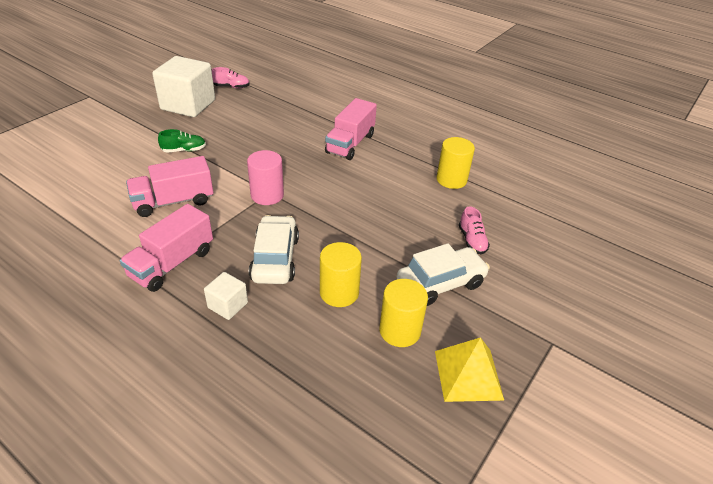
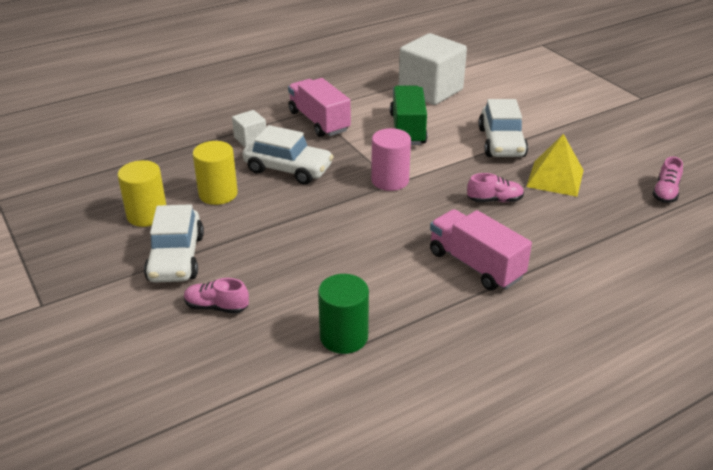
camera: 115 degrees right, 5 degrees down
pink truck [126,156,214,217] -> green truck [390,86,427,145]
white cube [152,56,215,117] -> white cube moved to [399,33,467,105]
green shoe [158,129,206,152] -> white car [478,99,528,157]
yellow pyramid [435,337,504,402] -> yellow pyramid moved to [526,134,584,197]
yellow cylinder [436,137,475,189] -> green cylinder [318,274,369,354]
none -> pink shoe [467,173,524,202]

